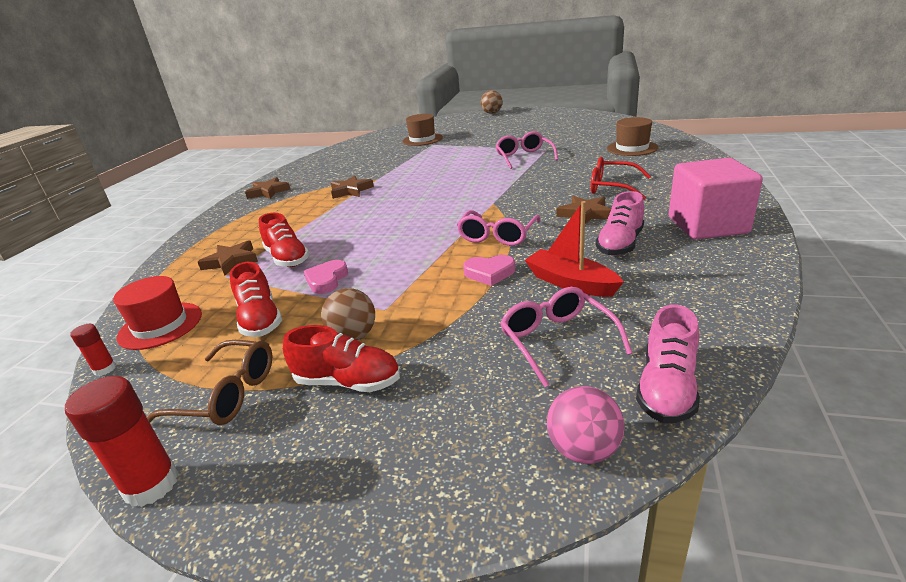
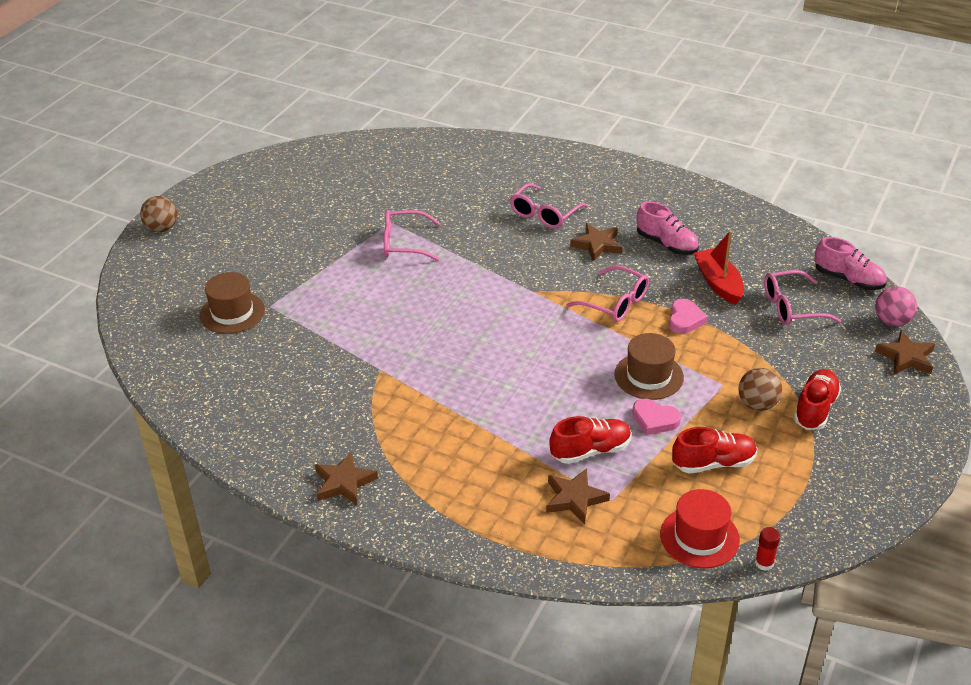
camera: 80 degrees left, 10 degrees up
red glue stick [65,376,179,507] -> none
brown glasses [147,340,272,425] -> none
brown star [331,175,374,199] -> brown star moved to [875,331,935,375]
red boat [525,201,623,297] -> red boat turned 105 degrees clockwise [693,230,744,305]
red glasses [591,157,651,200] -> pink glasses [510,183,588,229]
brown hat [607,117,658,156] -> brown hat moved to [614,333,684,400]
pink cube [669,158,763,239] -> none

